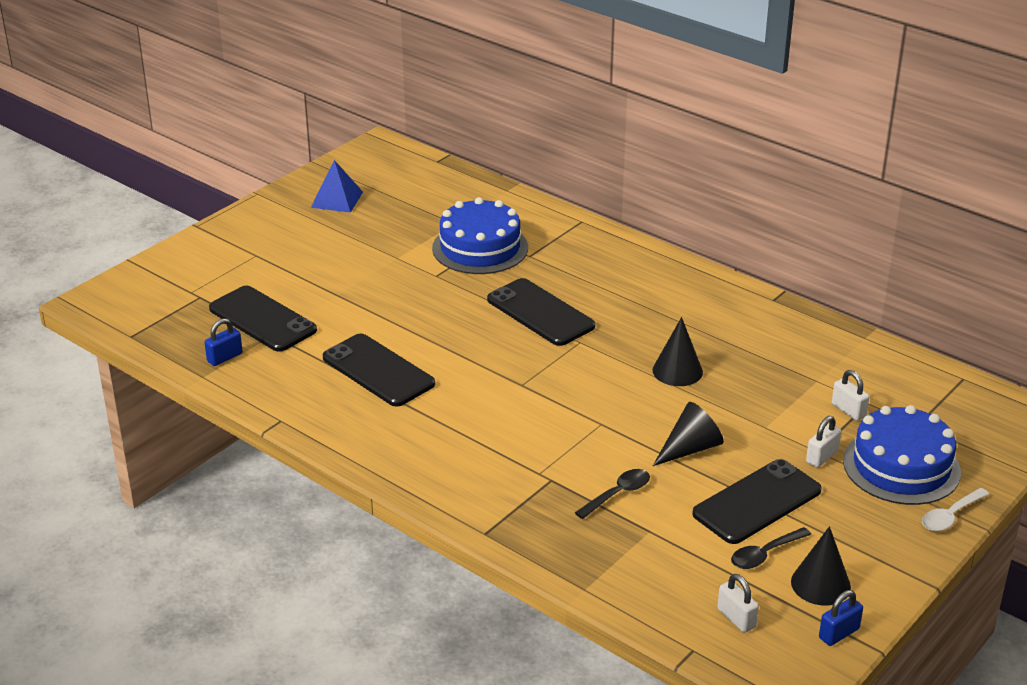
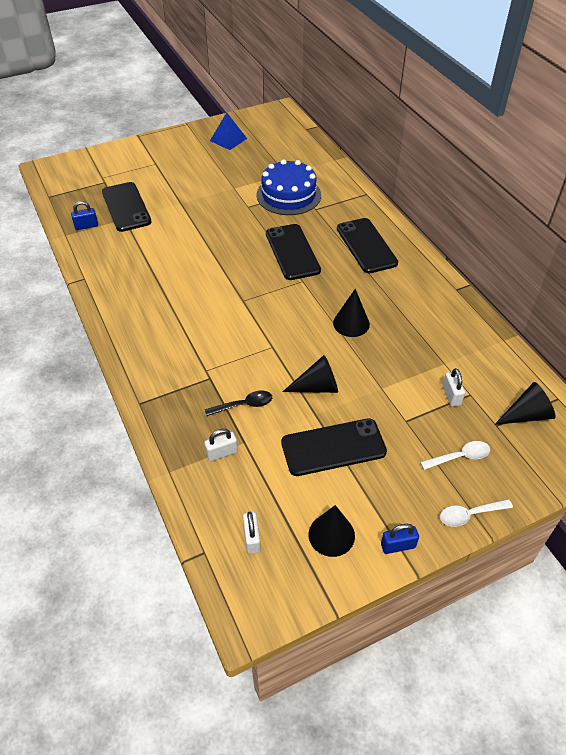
camera: 25 degrees right, 15 degrees up
black phone [323,334,435,407] -> black phone moved to [337,218,398,273]
black spoon [731,527,811,569] -> none
white padlock [806,416,841,468] -> white padlock moved to [204,429,238,462]
blue padlock [819,590,863,646] -> blue padlock moved to [381,524,419,554]
blue cake [843,405,961,505] -> white spoon [420,441,490,470]
none -> black cone [494,382,556,425]

